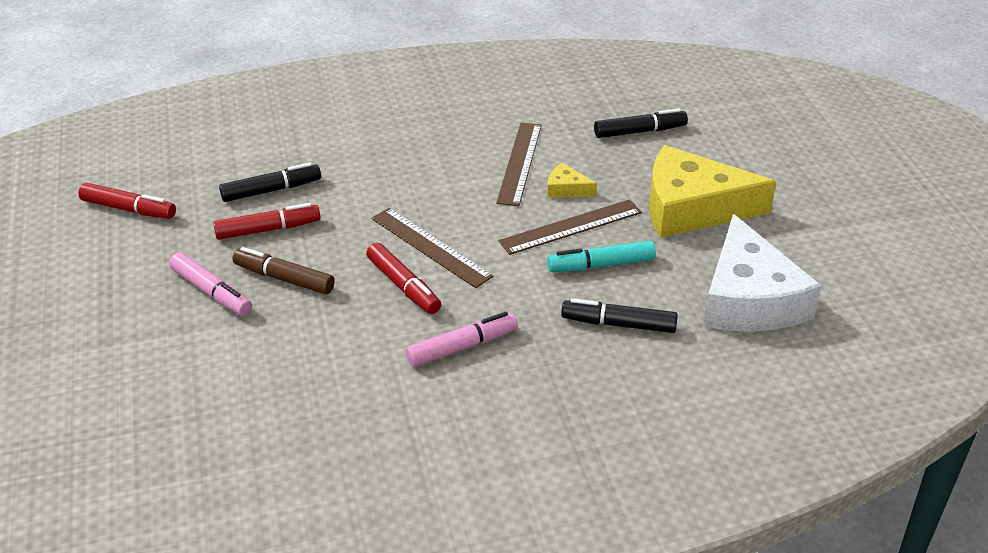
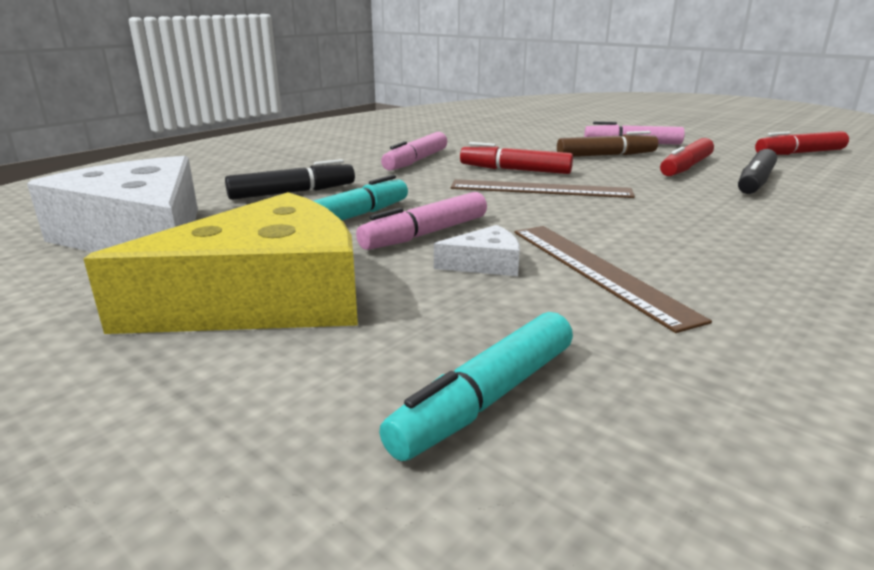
camera: 145 degrees right, 15 degrees down
brown ruler [499,199,642,255] -> pink marker [356,192,487,250]
yellow cheese [548,163,597,198] -> white cheese [434,225,520,276]
black marker [594,108,688,138] -> turquoise marker [379,312,573,461]

